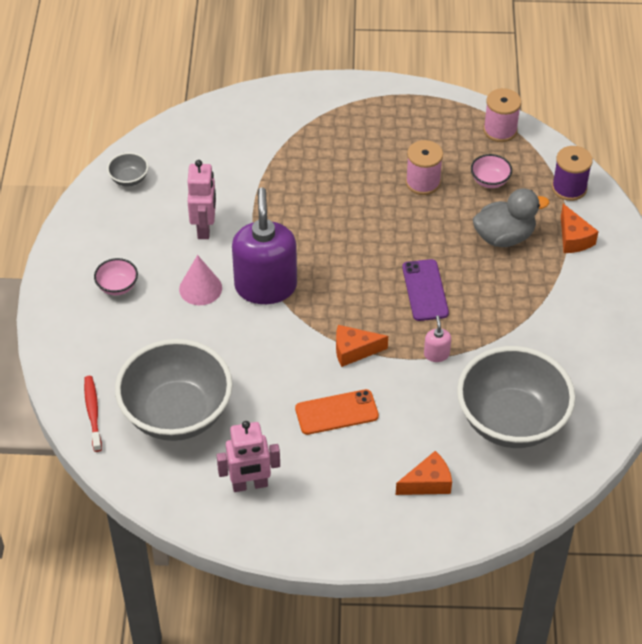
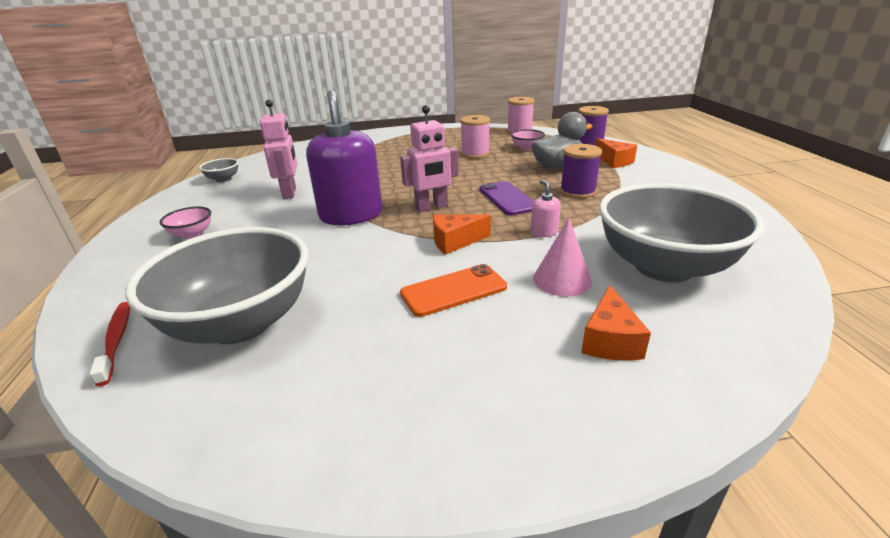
camera: 10 degrees left, 20 degrees down
pink cone [179,255,222,305] -> pink cone moved to [533,218,592,297]
pink robot [217,421,280,492] -> pink robot moved to [400,105,459,212]
orange cheese [396,451,452,495] -> orange cheese turned 135 degrees clockwise [581,285,651,360]
none -> purple spool [560,144,602,199]

